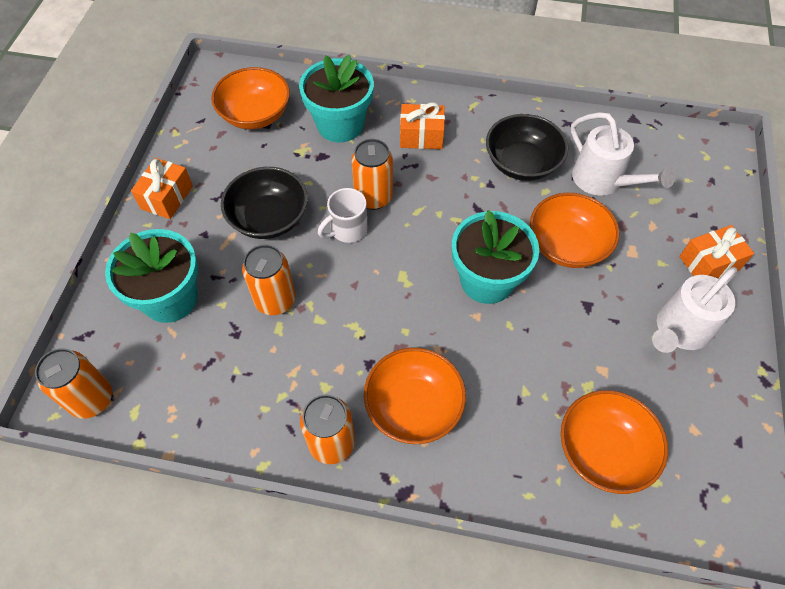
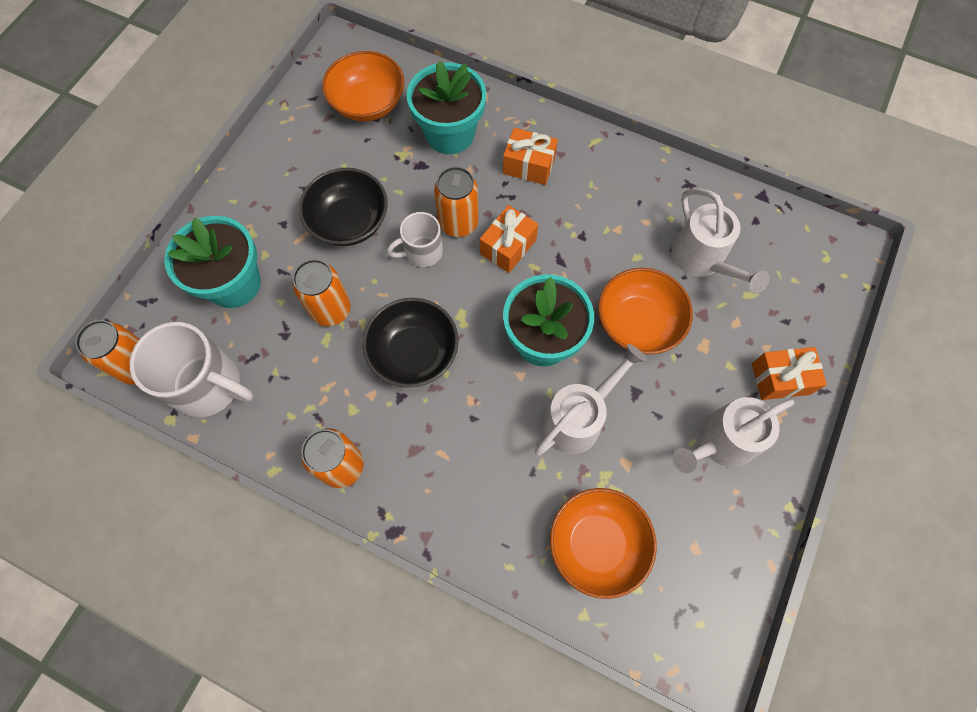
camera: 15 degrees right, 10 degrees up
orange gift [131,158,193,219] -> orange gift moved to [480,205,538,273]
orange bowl [364,348,466,444] -> none
black bowl [486,114,568,181] -> black bowl moved to [363,298,459,388]
none -> white mug [130,322,254,417]
none -> white watering can [535,344,647,456]

